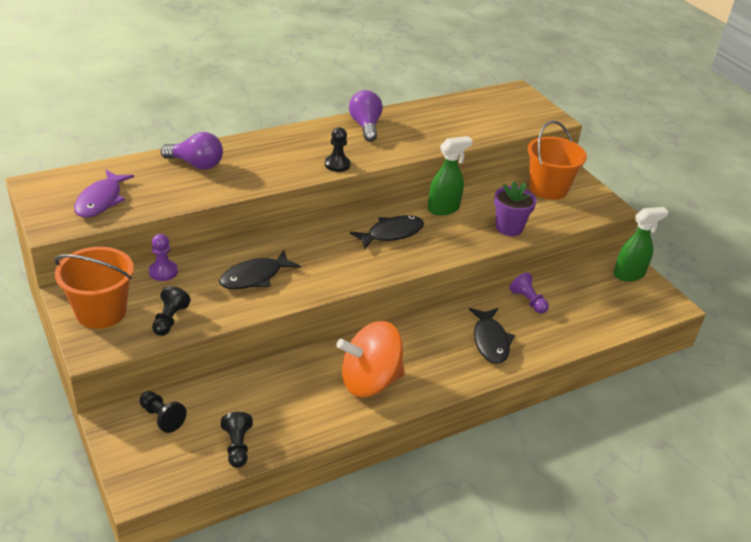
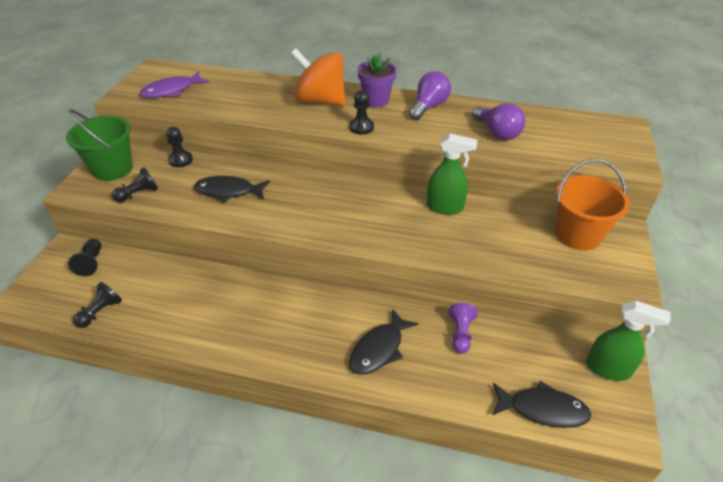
camera: 45 degrees right, 5 degrees up
orange bucket [55,247,134,329] -> green bucket [66,109,133,181]
purple pawn [149,234,178,281] -> black pawn [166,127,193,167]
purple light bulb [160,132,223,170] -> purple light bulb moved to [472,103,525,140]
orange spinning top [337,321,405,397] -> orange spinning top moved to [291,49,346,106]
black fish [350,215,424,250] -> black fish moved to [492,381,591,428]
purple flower pot [494,181,537,236] -> purple flower pot moved to [358,53,396,107]

